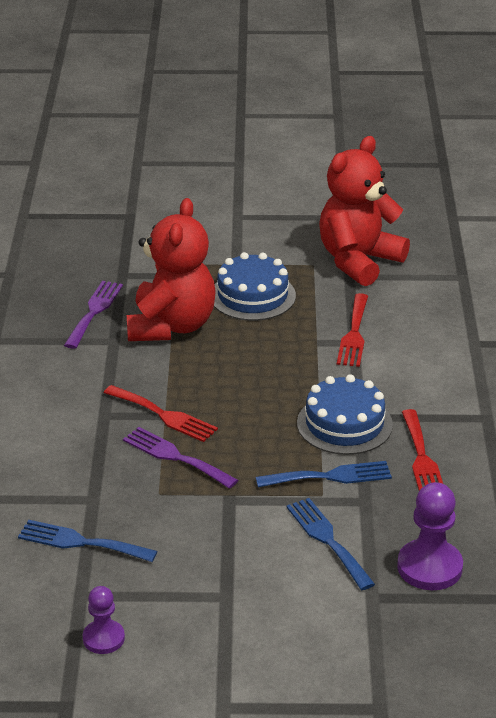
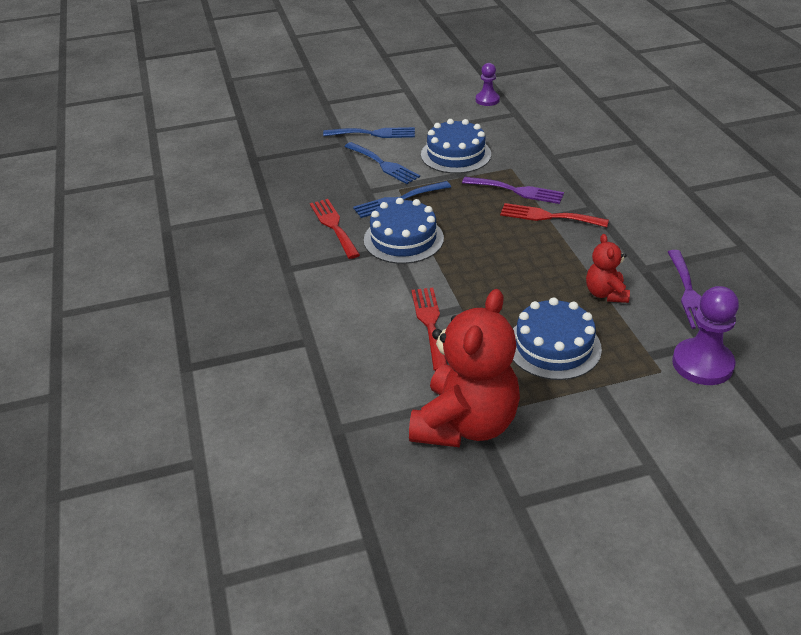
camera: 165 degrees right, 5 degrees up
blue fork [18,520,158,562] -> blue fork moved to [323,127,415,138]
red teddy bear [127,198,216,341] -> red teddy bear [586,234,630,303], size x0.49
purple pawn [397,482,463,590] -> purple pawn moved to [672,286,739,385]
none -> blue cake [421,119,491,174]

